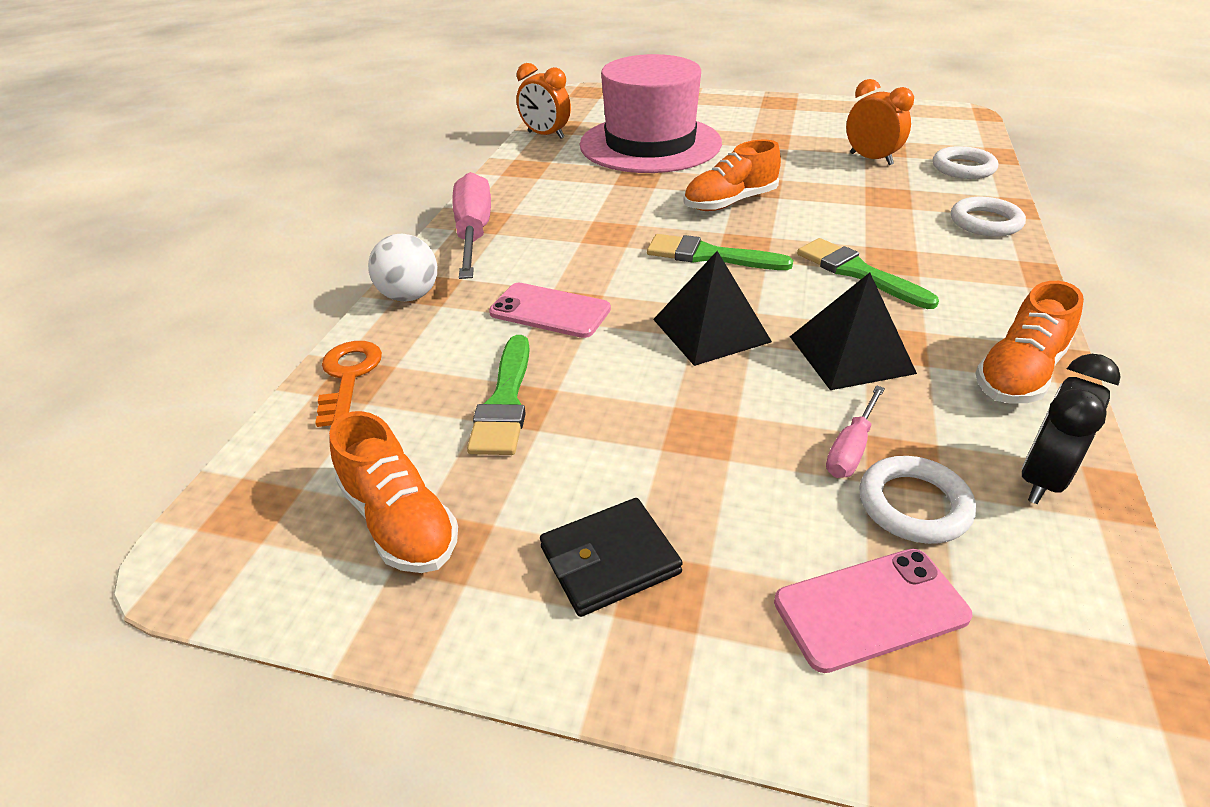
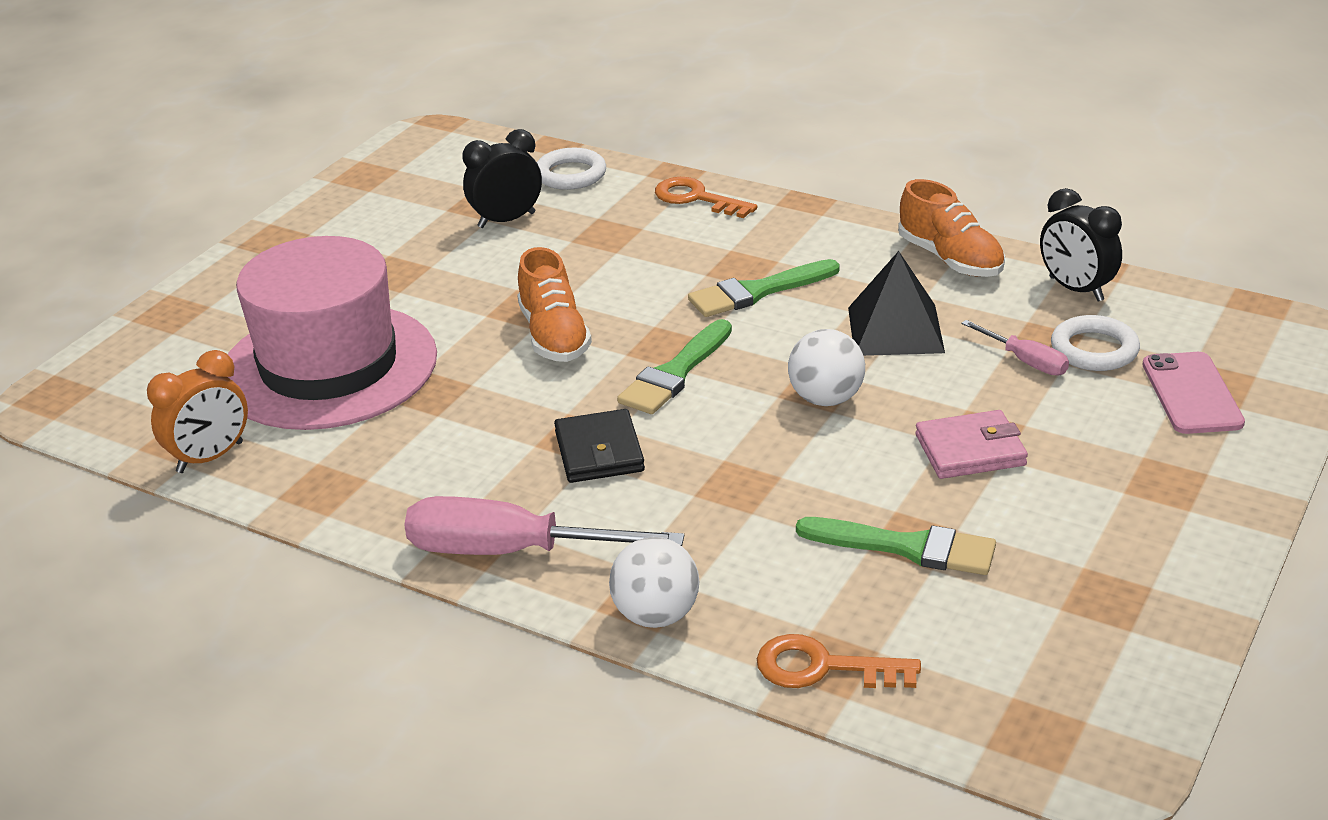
camera: 75 degrees left, 5 degrees down
orange shoe [329,411,458,573] -> none
pink phone [489,283,611,338] -> none
black wallet [540,498,683,617] -> black wallet moved to [554,409,645,483]
black pyramid [653,251,772,366] -> white ball [788,329,865,406]
orange clock [846,79,914,165] -> black clock [462,129,542,228]
white ring [951,197,1026,237] -> orange key [655,177,757,218]
none -> pink wallet [916,410,1028,479]

